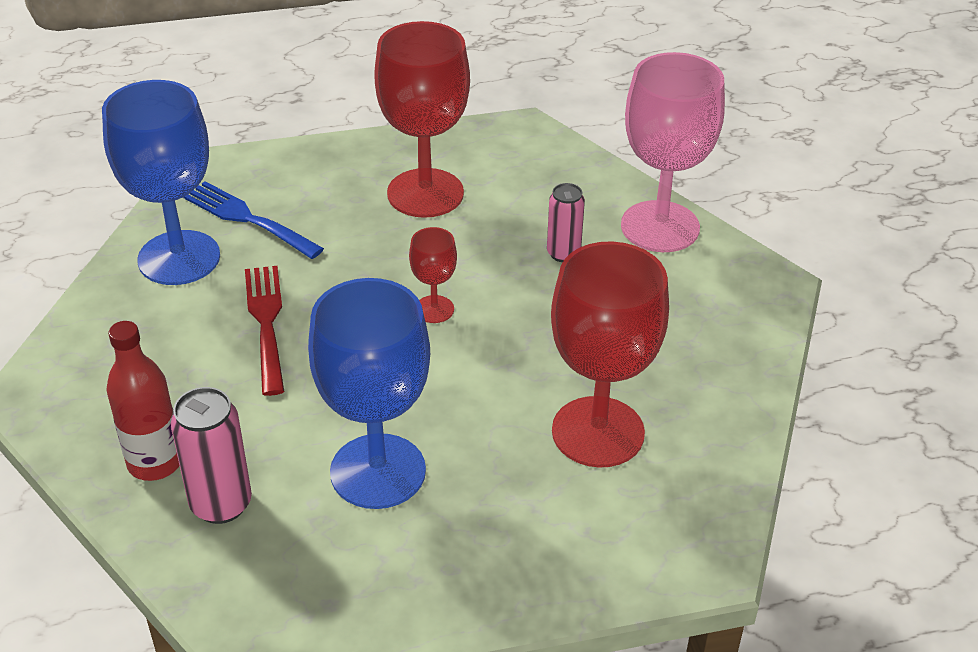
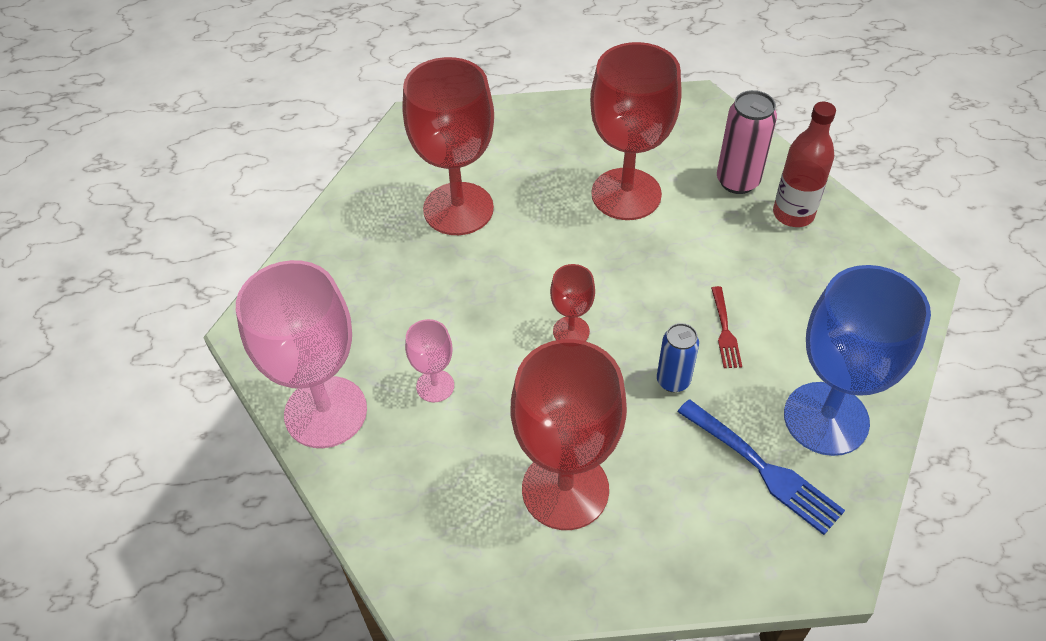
camera: 170 degrees left, 10 degrees up
red fork [245,266,284,396] -> red fork [711,286,742,368], size x0.58
blue goblet [308,278,430,509] -> red goblet [590,42,682,220]
pink can [547,183,585,262] -> pink goblet [405,319,454,402]
none -> blue can [657,323,699,392]

